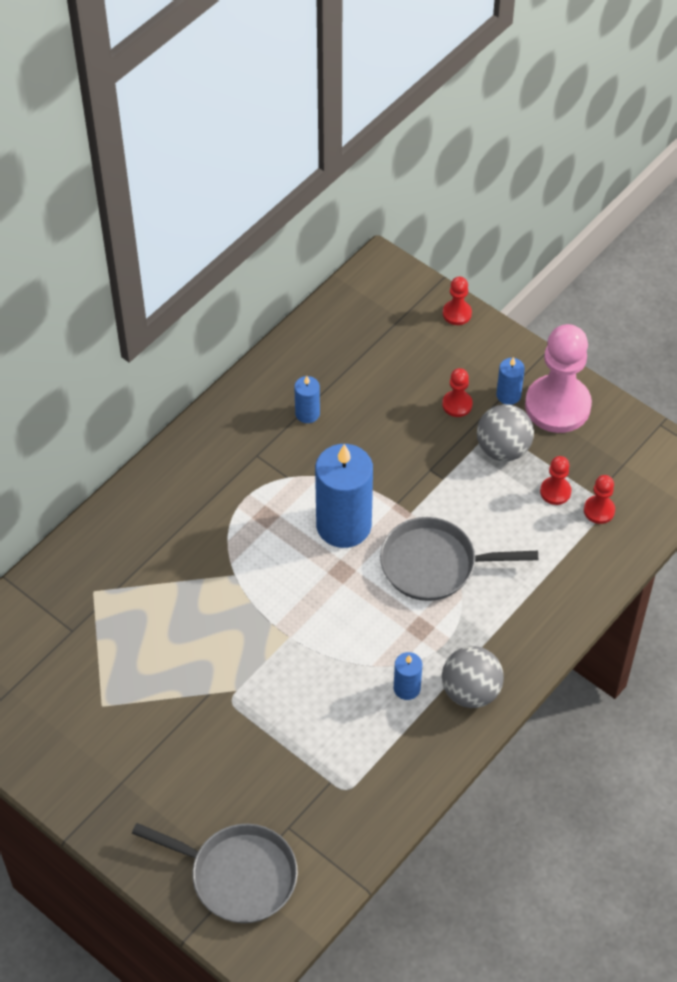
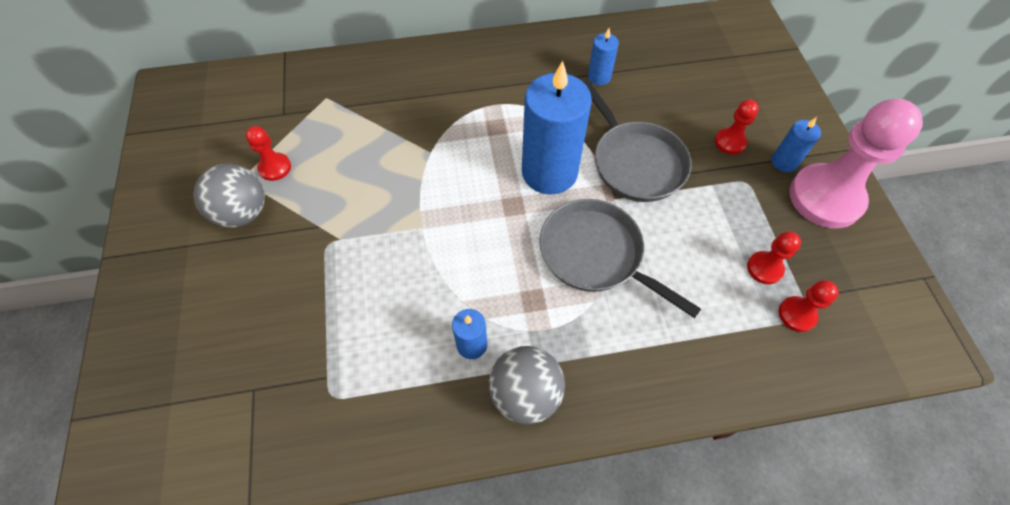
camera: 40 degrees right, 5 degrees up
grey pan [132,823,298,923] -> grey pan moved to [583,80,692,202]
red pawn [443,277,472,325] -> red pawn moved to [245,126,291,181]
grey ball [477,404,534,461] -> grey ball moved to [194,164,265,228]

